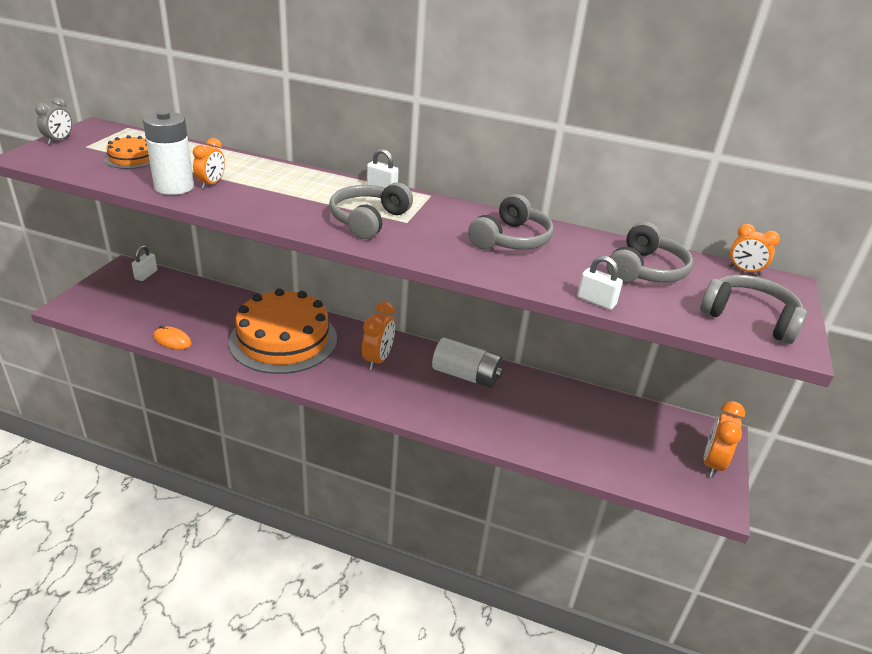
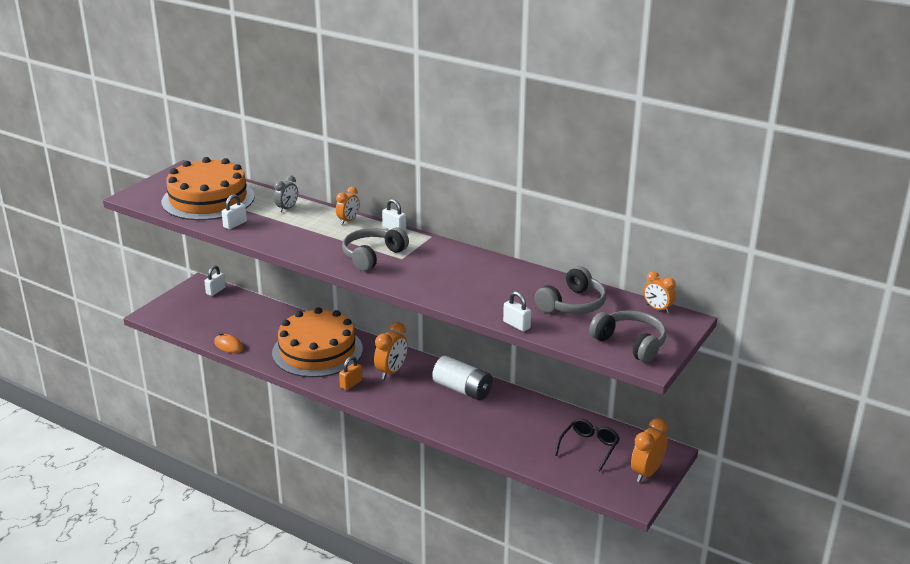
camera: 15 degrees right, 5 degrees down
grey clock [35,97,72,145] -> grey clock moved to [274,175,298,212]
orange cake [104,135,150,169] -> orange cake [162,157,255,220], size x2.30
white battery [143,111,194,195] -> white padlock [222,194,247,229]
orange clock [193,138,225,189] -> orange clock moved to [336,187,360,225]
grey headphones [468,194,554,250] -> none
none -> orange padlock [339,356,363,390]
none -> black glasses [555,419,620,471]

